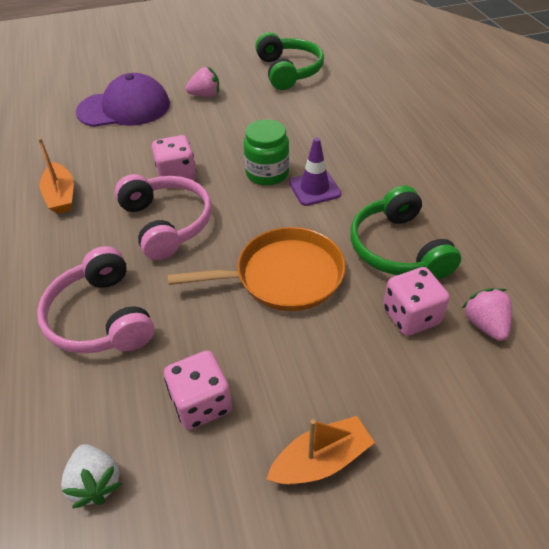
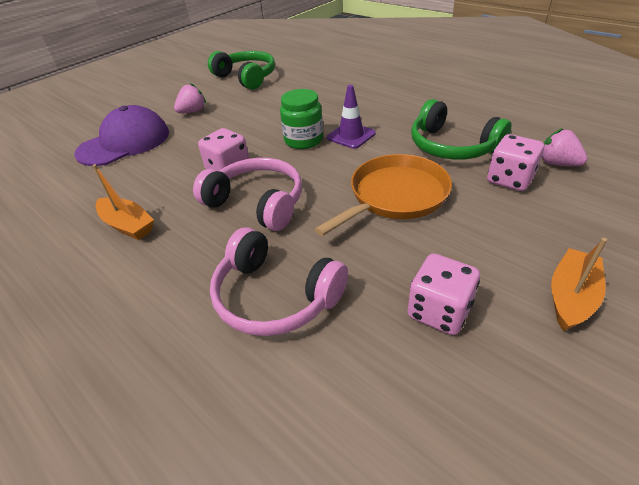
camera: 30 degrees left, 5 degrees down
white strawberry [61,444,122,508] -> none

